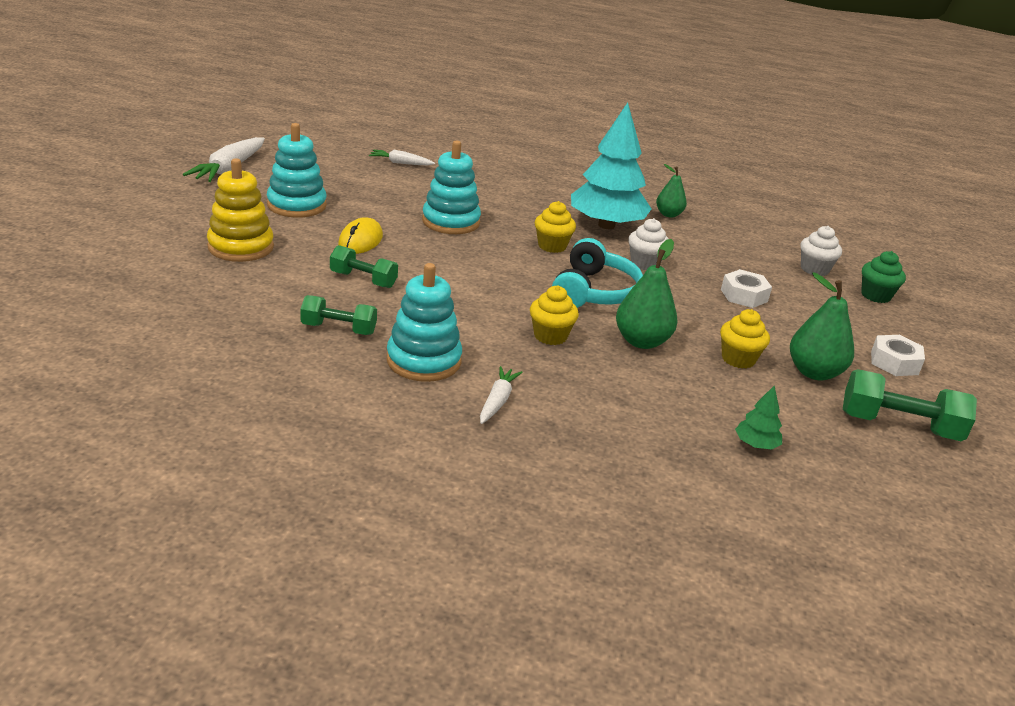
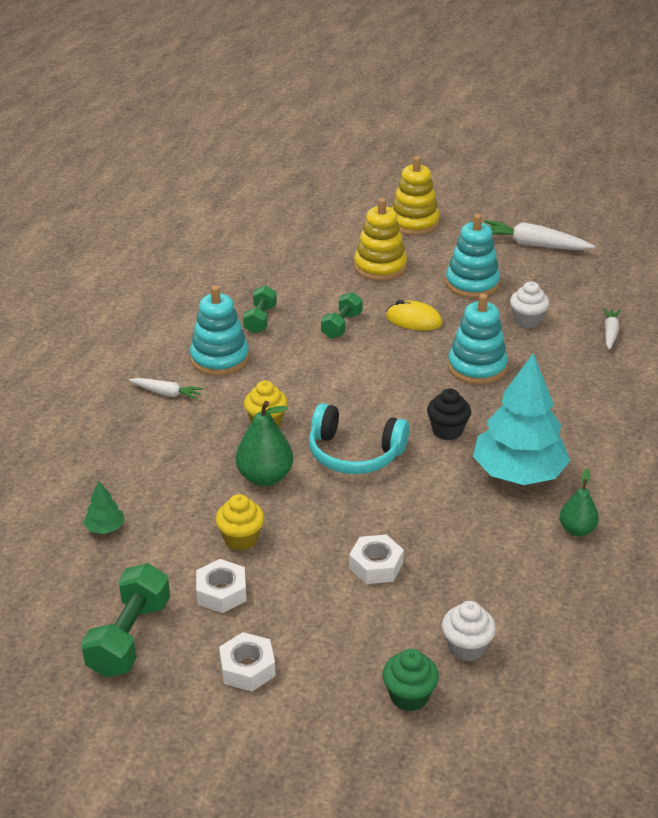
camera: 95 degrees right, 5 degrees up
yellow cupcake [535,201,576,253] -> black cupcake [427,388,471,440]
white cupcake [628,218,669,270] -> white cupcake moved to [510,281,549,329]
green pear [790,273,854,381] -> white nut [196,559,247,613]
none -> yellow stacking toy [392,156,440,235]

